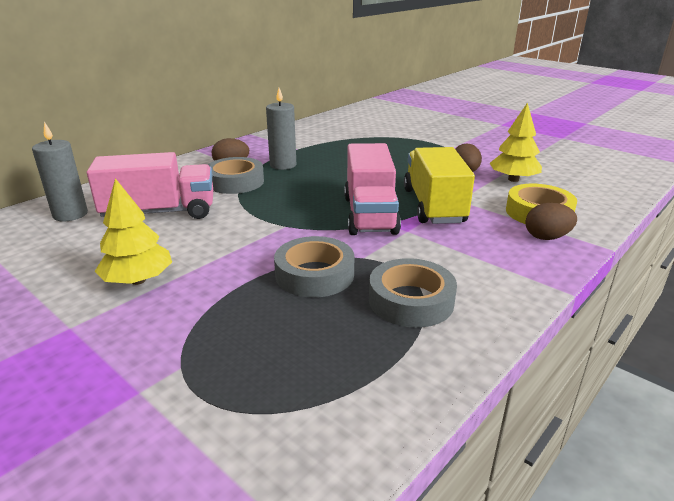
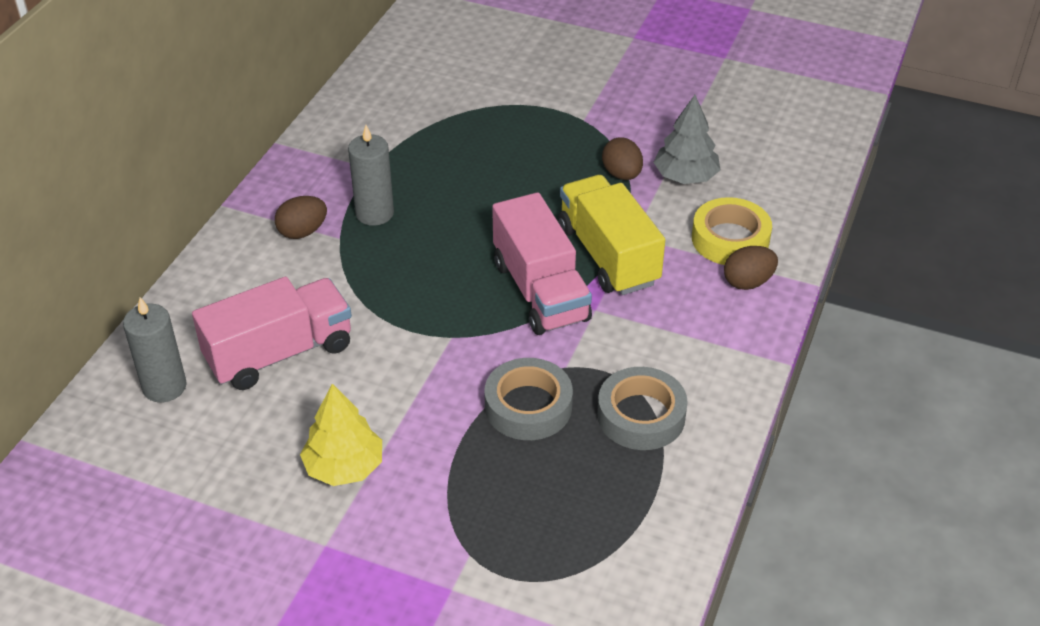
camera: 20 degrees left, 15 degrees up
grey tape [208,157,264,194] -> none
yellow tree [489,103,542,182] -> grey tree [653,95,720,184]

